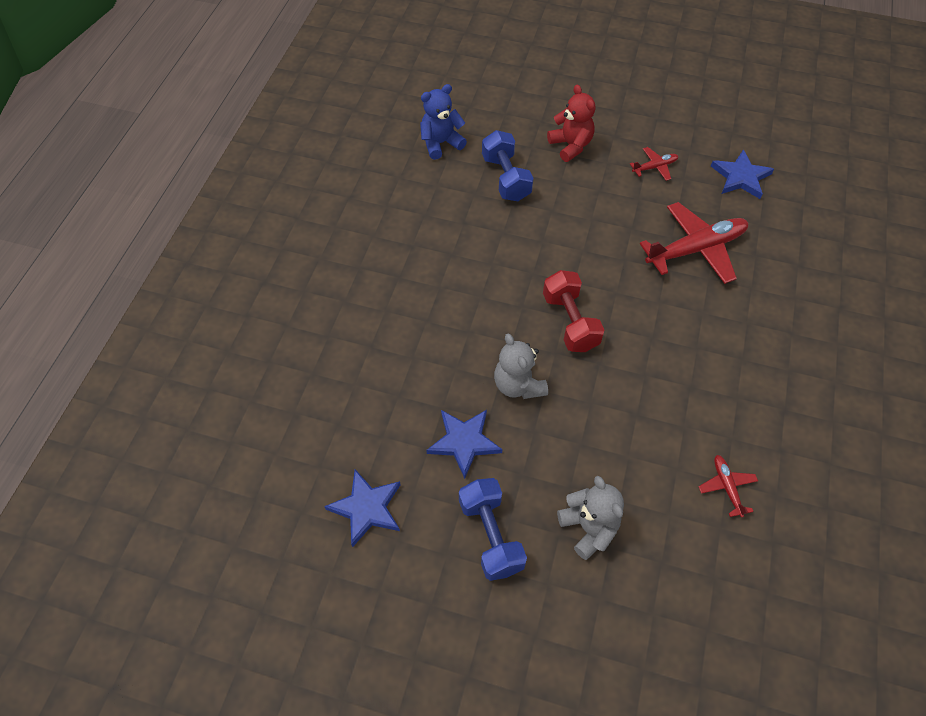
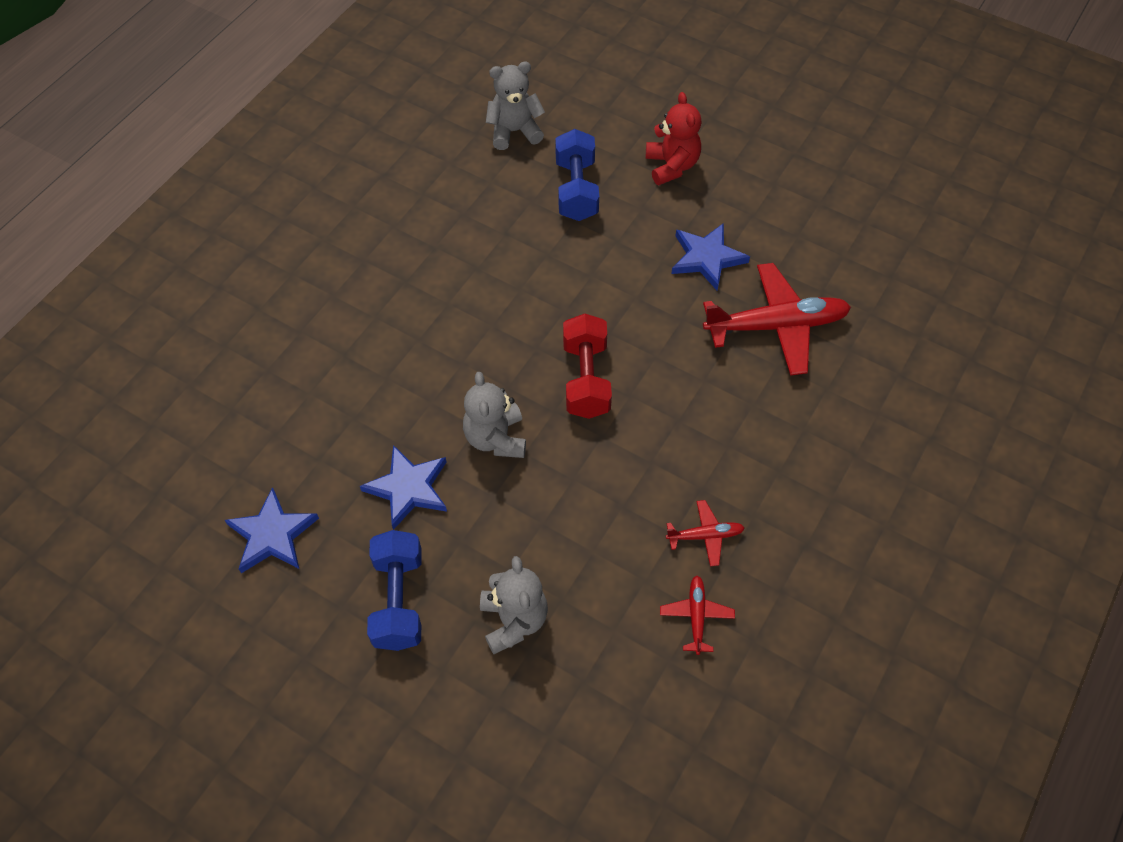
camera: 15 degrees right, 0 degrees up
blue teddy bear [420,84,467,160] -> grey teddy bear [486,62,545,150]
red plane [630,147,678,181] -> red plane moved to [666,500,745,566]
blue star [711,149,774,199] -> blue star moved to [671,223,750,290]

